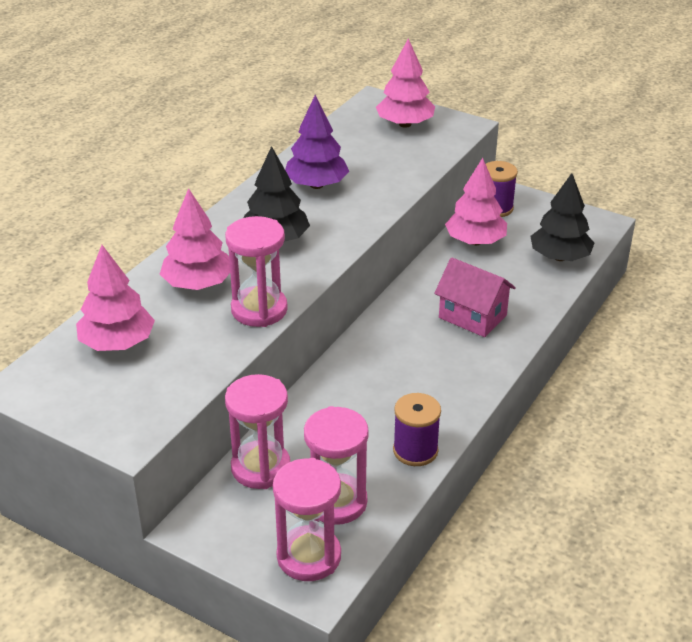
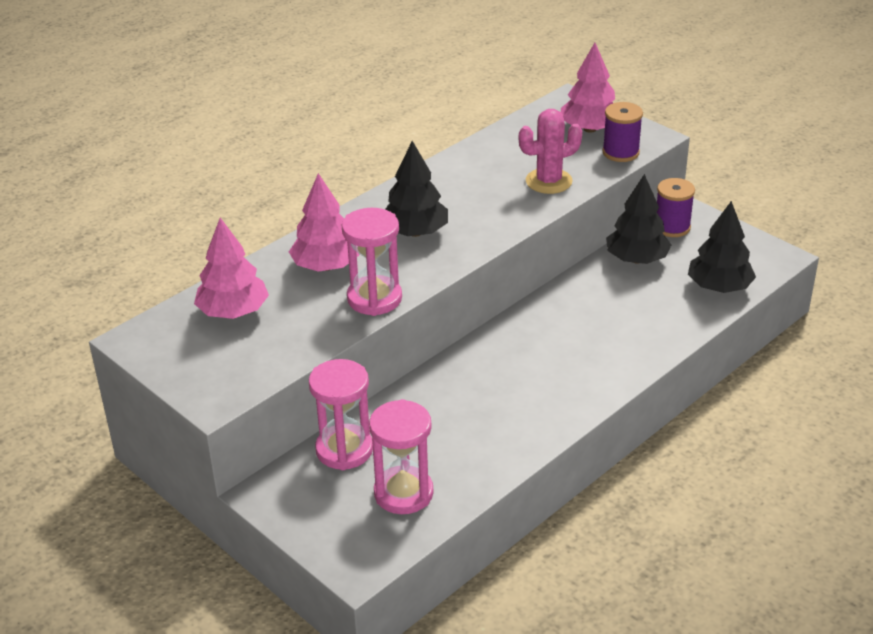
camera: 15 degrees right, 0 degrees up
pink hourglass [273,458,341,581] -> none
purple tree [285,95,349,189] -> none
purple spool [393,393,441,466] -> purple spool moved to [602,102,643,162]
pink house [434,257,516,337] -> none
pink tree [445,158,507,245] -> black tree [606,174,671,264]
none -> pink cactus [519,109,582,194]

